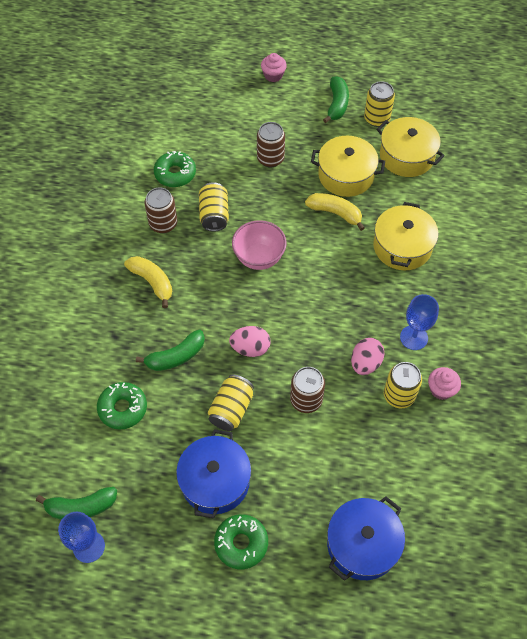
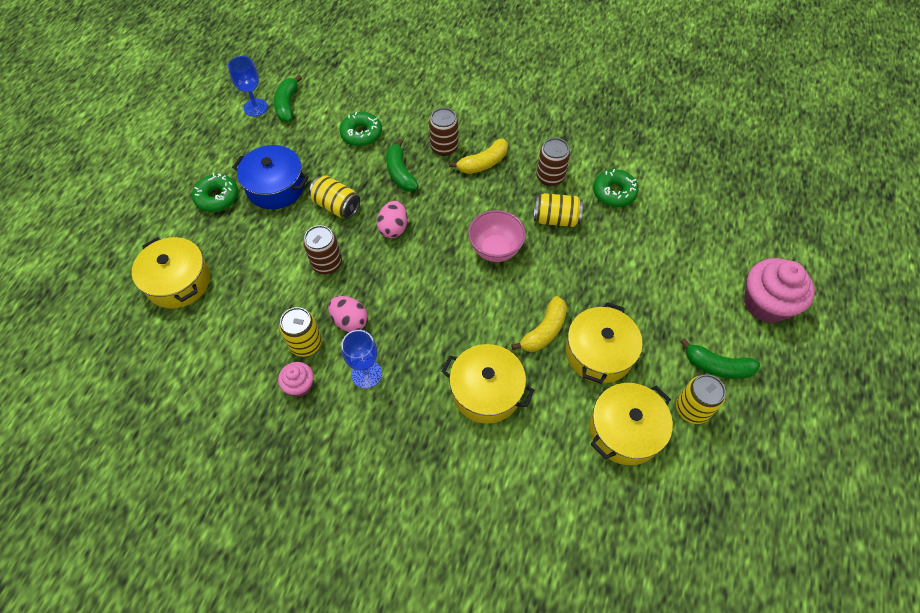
camera: 100 degrees right, 0 degrees up
brown can [257,122,285,167] -> brown can moved to [429,108,458,156]
pink cupcake [261,53,287,82] -> pink cupcake [744,258,815,323], size x1.93
blue pot [327,496,405,581] -> yellow pot [132,237,210,308]

